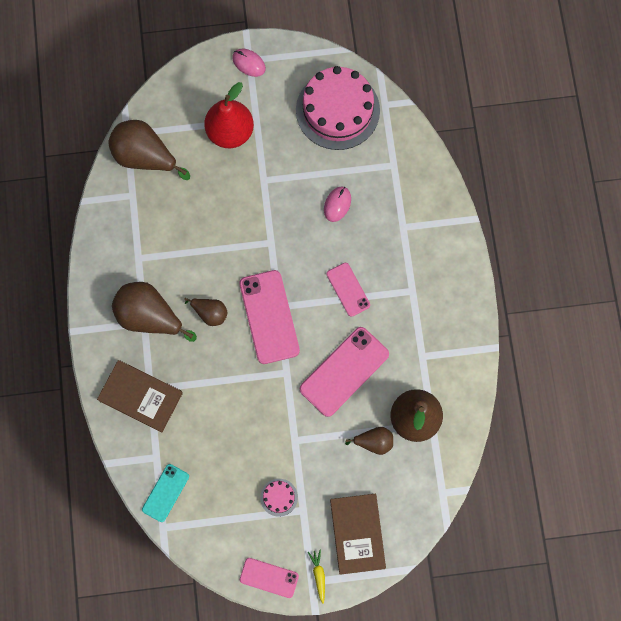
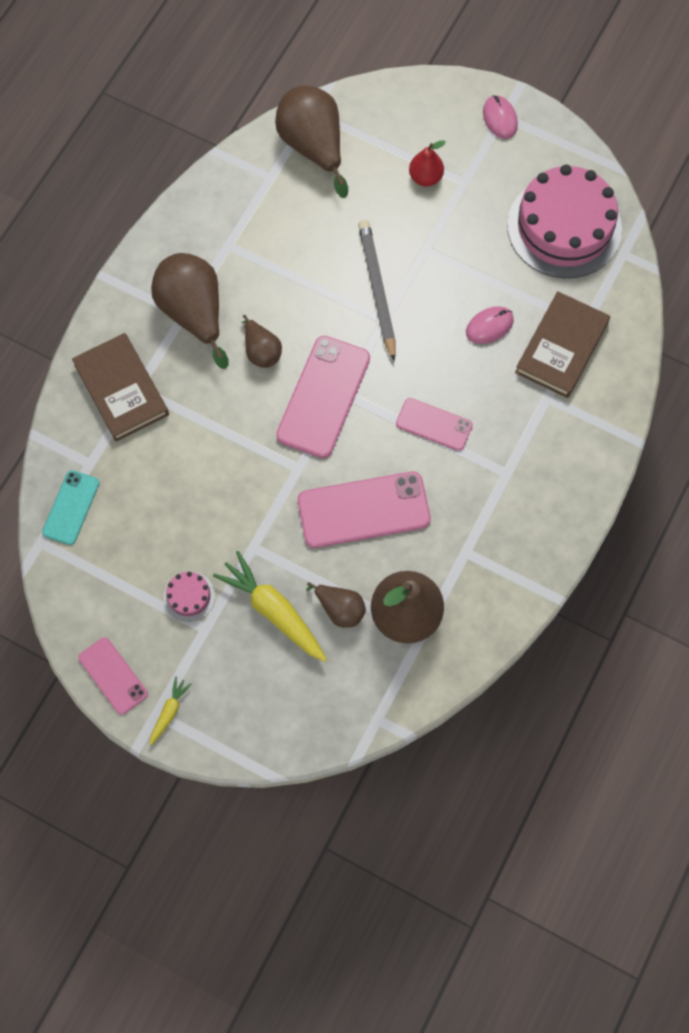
camera: 35 degrees right, 5 degrees down
turquoise phone [142,464,189,522] -> turquoise phone turned 45 degrees counterclockwise [42,470,99,545]
red pear [204,82,254,148] -> red pear [409,140,446,186], size x0.54
pink phone [327,263,370,317] -> pink phone turned 75 degrees counterclockwise [396,398,473,451]
brown book [330,494,386,575] -> brown book moved to [515,291,610,398]
none -> yellow carrot [213,551,327,662]
none -> grey pencil [358,220,395,362]

